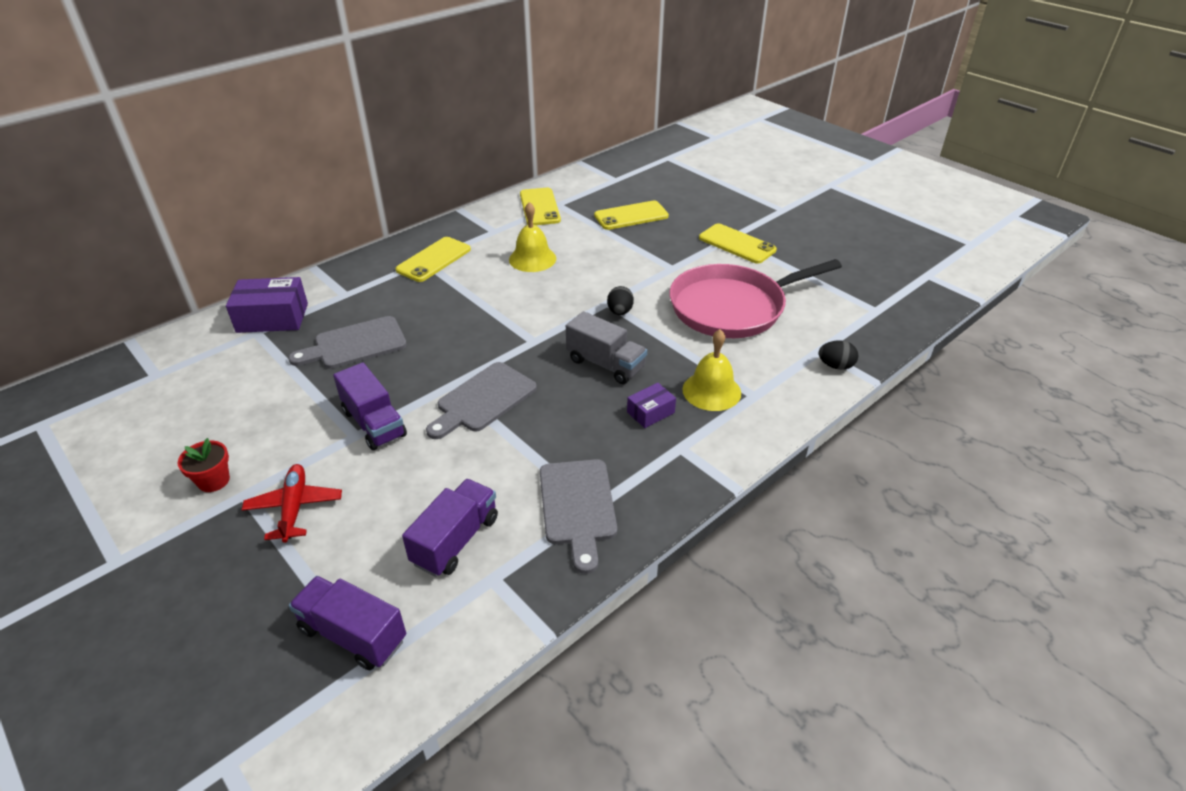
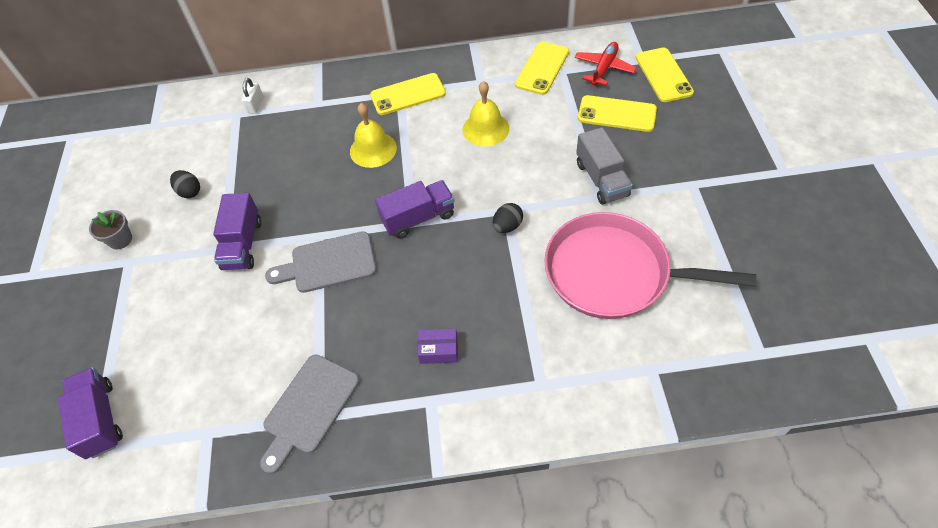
camera: 40 degrees right, 15 degrees up
red flower pot [177,438,230,492] -> grey flower pot [89,210,132,249]
purple box [226,277,308,333] -> white padlock [242,78,263,114]
red plane [242,464,342,543] -> red plane moved to [575,42,637,86]
grey cutting board [288,316,407,369] -> none
purple truck [402,479,498,577] -> purple truck moved to [375,180,454,238]
grey truck [566,311,647,384] -> grey truck moved to [576,127,633,205]
yellow bell [682,329,741,411] -> yellow bell moved to [350,103,397,168]
yellow phone [699,223,777,264] -> yellow phone moved to [636,47,694,102]
black egg [818,341,858,370] -> black egg moved to [170,170,200,198]

